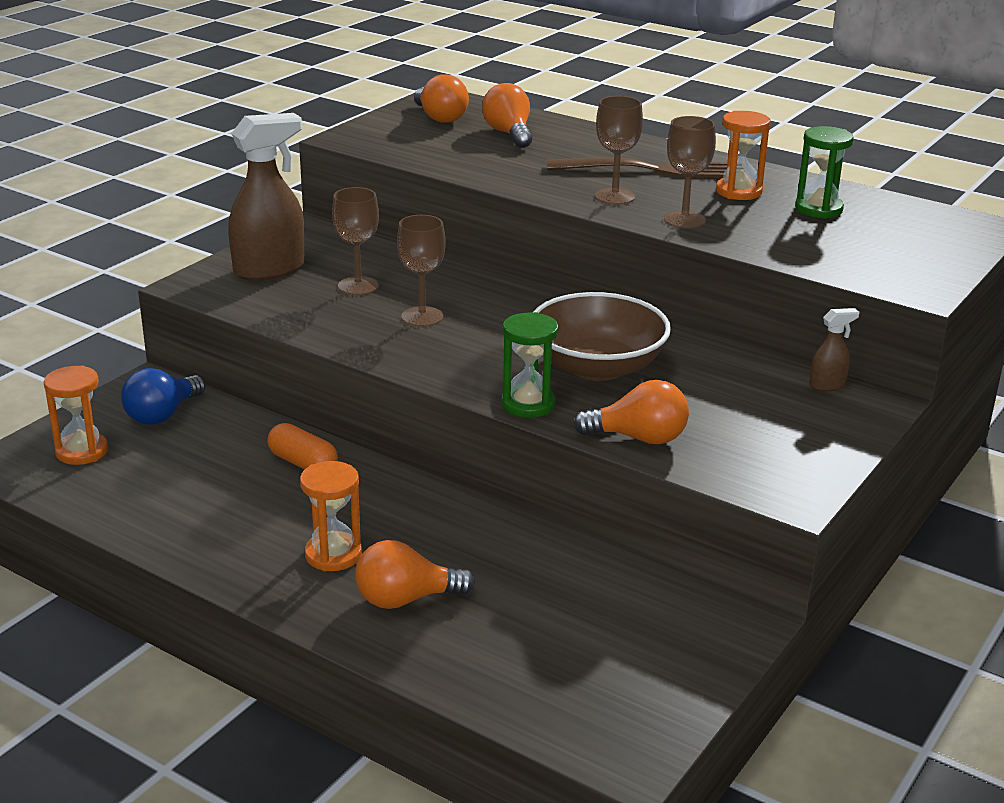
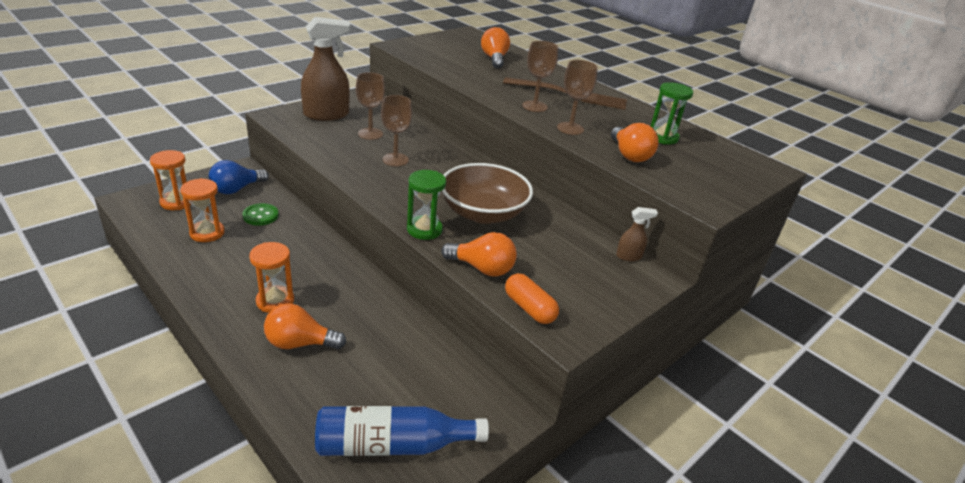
camera: 10 degrees right, 5 degrees up
orange capsule [267,423,338,470] -> orange capsule moved to [505,273,559,324]
orange light bulb [414,74,469,123] -> orange light bulb moved to [611,123,659,162]
orange hourglass [716,111,770,200] -> orange hourglass moved to [180,178,225,242]
none -> green button [242,203,279,226]
none -> blue bottle [315,406,489,456]

